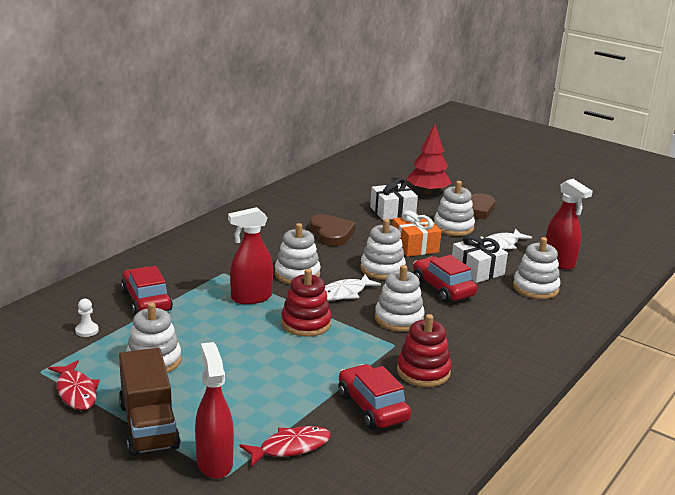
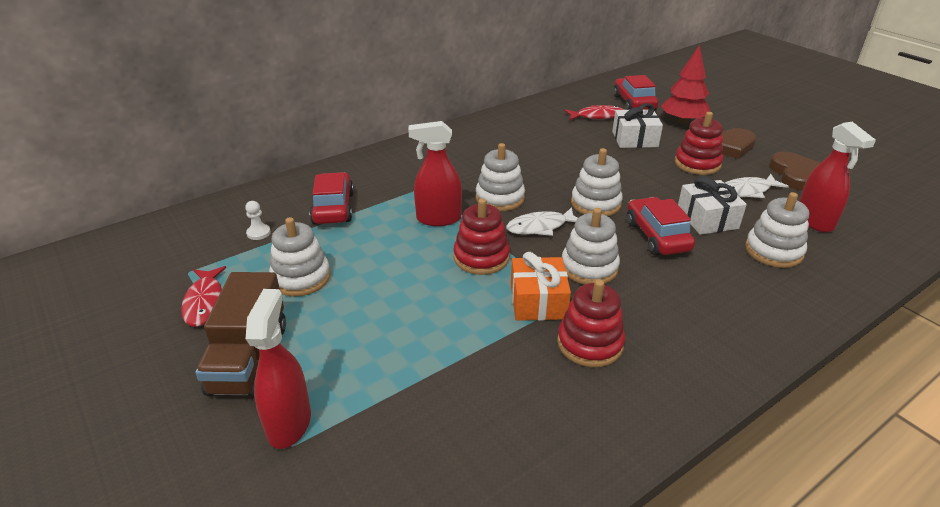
camera: 20 degrees right, 10 degrees up
red fish [239,426,331,467] -> red fish moved to [565,105,624,120]
brown heart [309,214,356,246] -> brown heart moved to [769,152,821,191]
red car [338,364,411,429] -> red car moved to [613,75,658,110]
orange gift [392,210,442,257] -> orange gift moved to [511,252,571,321]
white stacking toy [434,181,475,236] -> red stacking toy [674,112,723,175]

